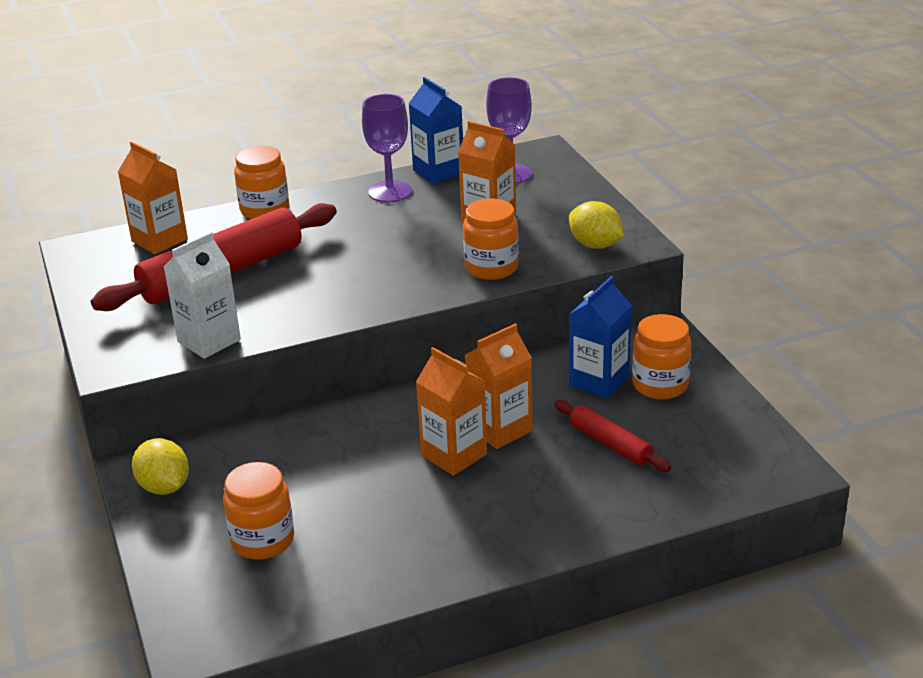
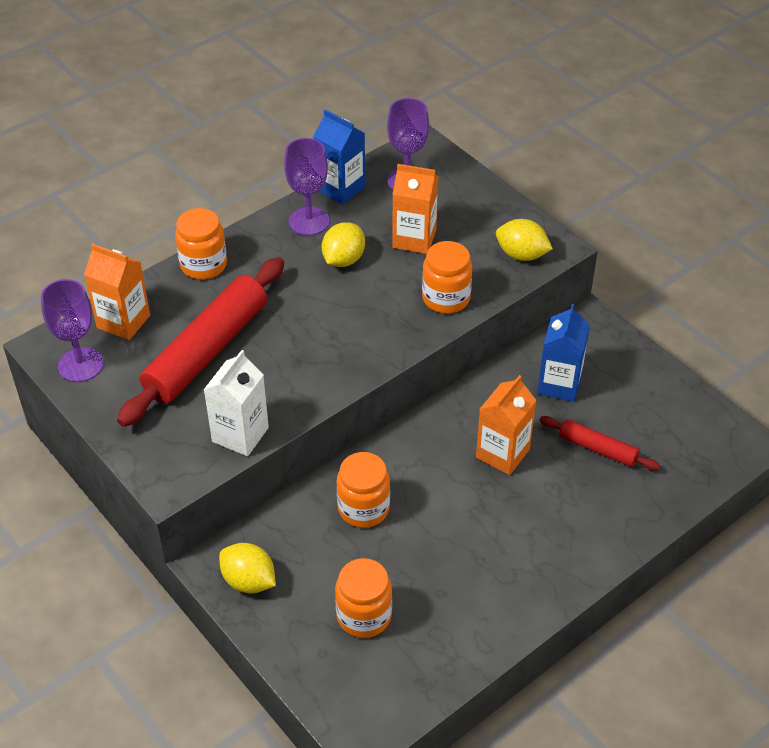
camera: 20 degrees left, 15 degrees up
orange carton [416,347,487,476] -> none
orange jar [632,314,692,399] -> orange jar moved to [337,452,390,528]
none -> purple goblet [41,279,104,382]
none -> yellow lemon [322,222,365,267]

